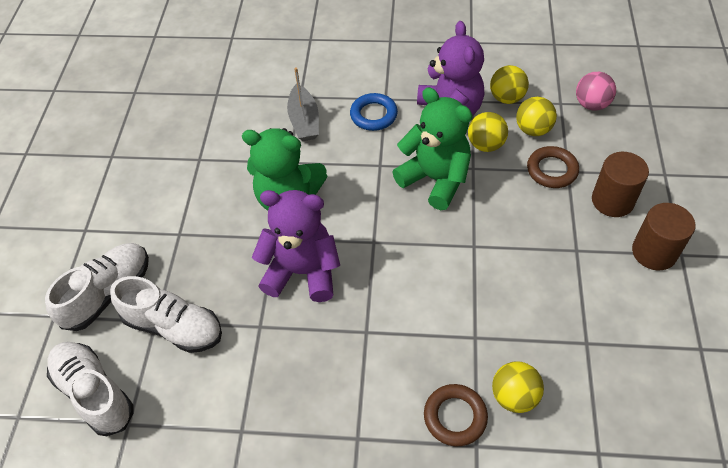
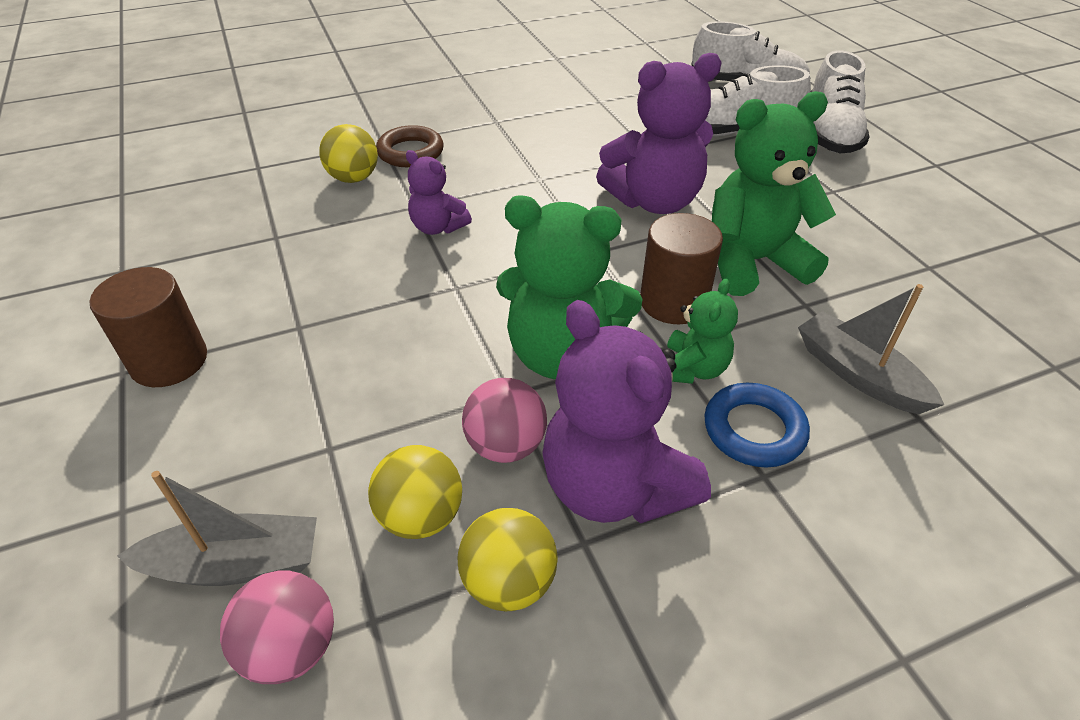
camera: 150 degrees right, 10 degrees down
yellow ball [468,112,508,152] -> pink ball [462,378,547,463]
brown ring [527,146,579,188] -> none
brown cylinder [592,152,649,217] -> brown cylinder moved to [640,213,723,324]
none -> grey boat [117,471,317,586]
none -> purple teddy bear [406,150,472,235]
none -> green teddy bear [667,279,738,384]

